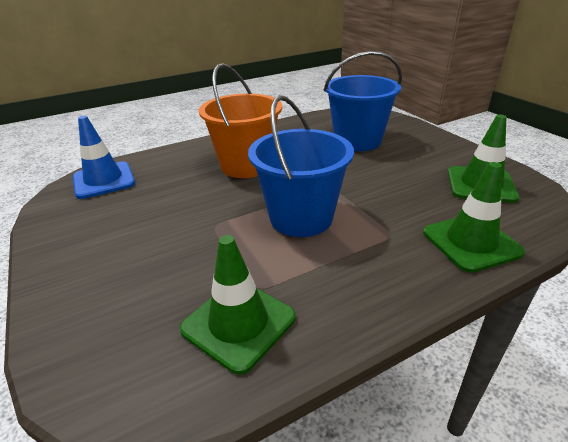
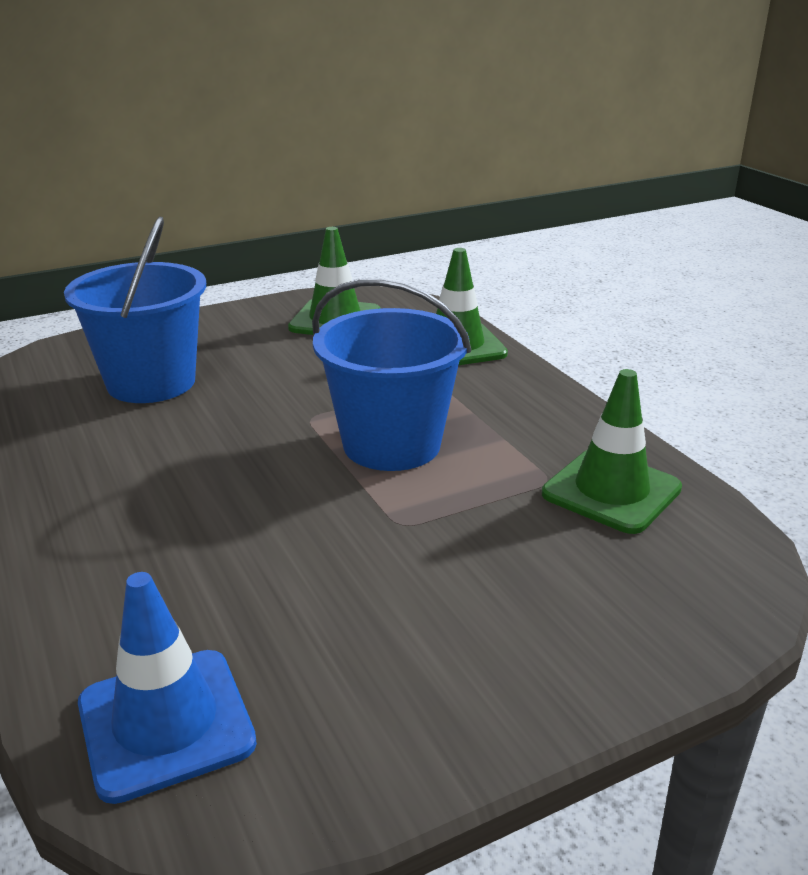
camera: 90 degrees left, 5 degrees down
orange bucket [199,63,282,178] -> none

